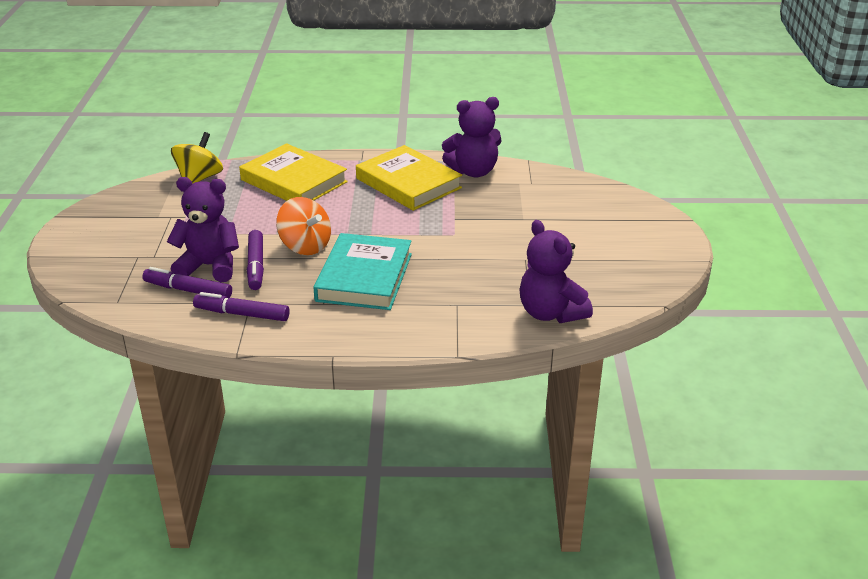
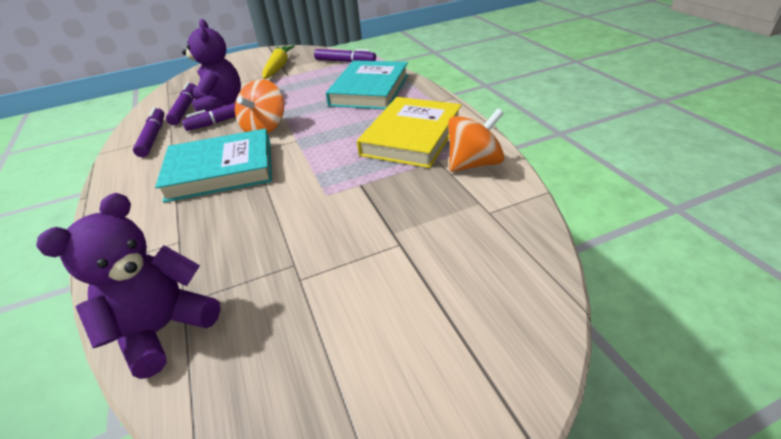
camera: 70 degrees right, 5 degrees up
yellow spinning top [171,132,223,184] -> purple marker [314,49,376,62]
yellow book [239,143,348,201] -> turquoise book [326,60,408,109]
purple teddy bear [442,97,502,177] -> orange spinning top [448,108,504,172]
none -> yellow carrot [262,45,295,79]

